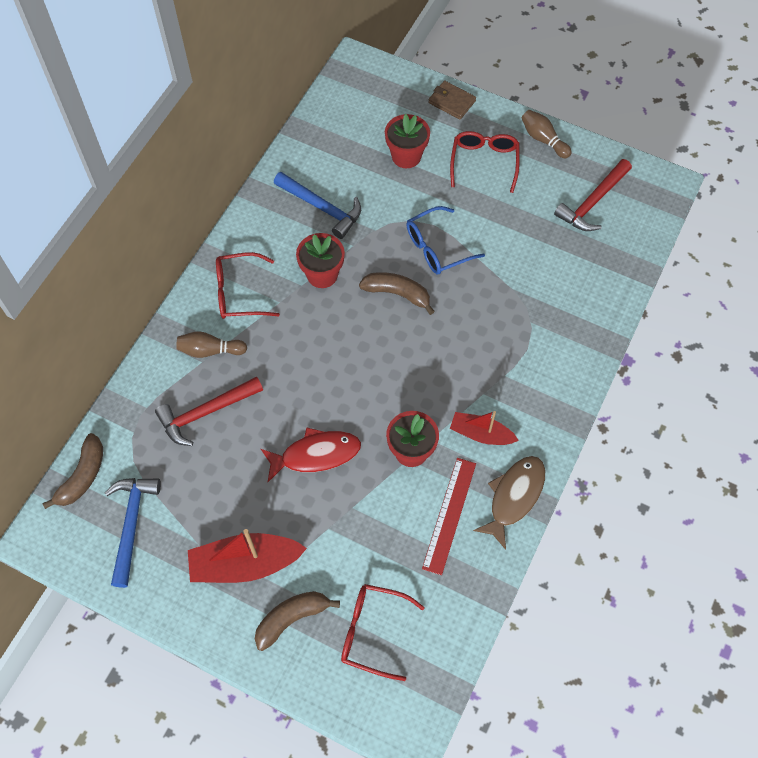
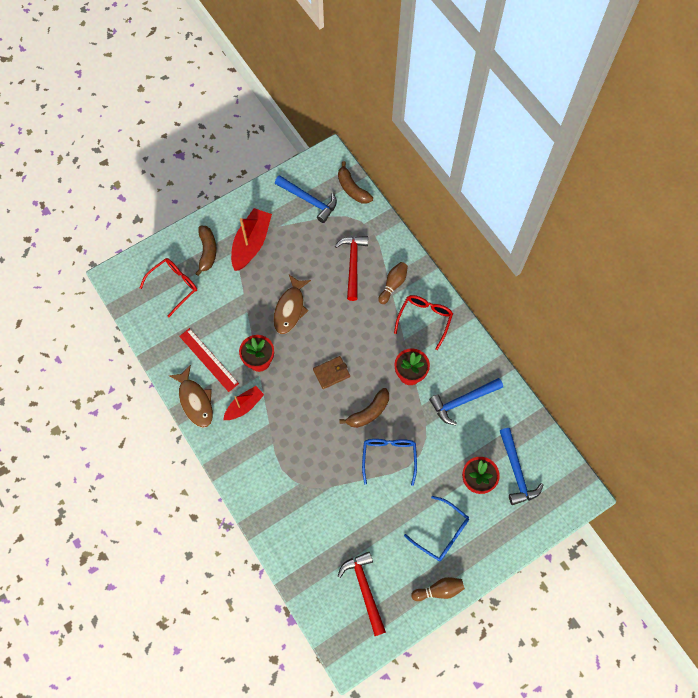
camera: 120 degrees right, 5 degrees up
red fish [261,427,361,482] -> brown fish [273,275,311,334]
brown wallet [428,80,476,120] -> brown wallet moved to [313,356,350,389]
red glasses [450,131,520,193] -> blue glasses [404,496,469,561]
none -> blue hammer [500,428,544,505]

